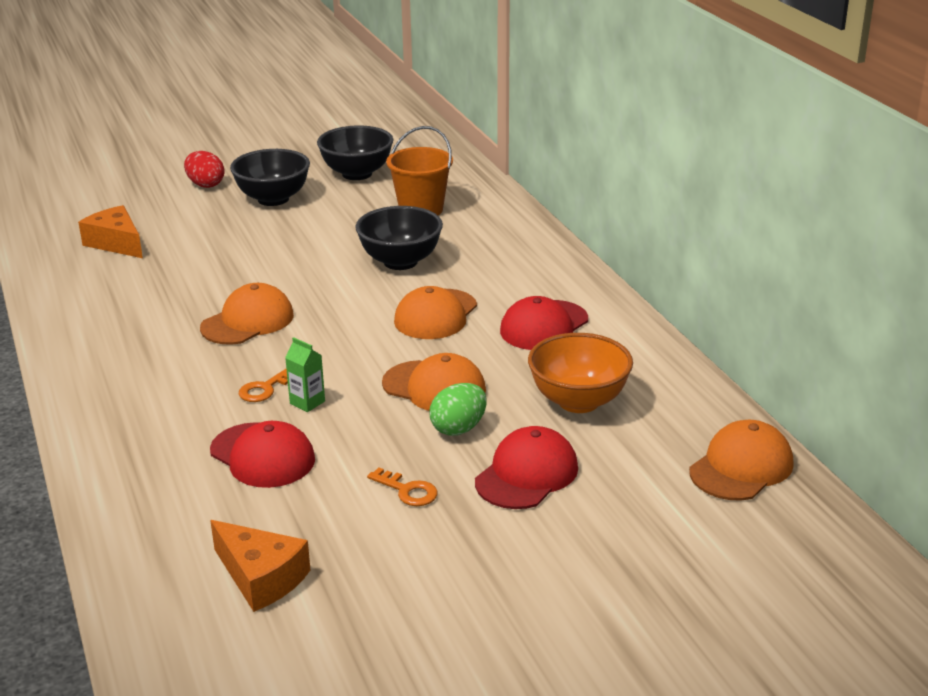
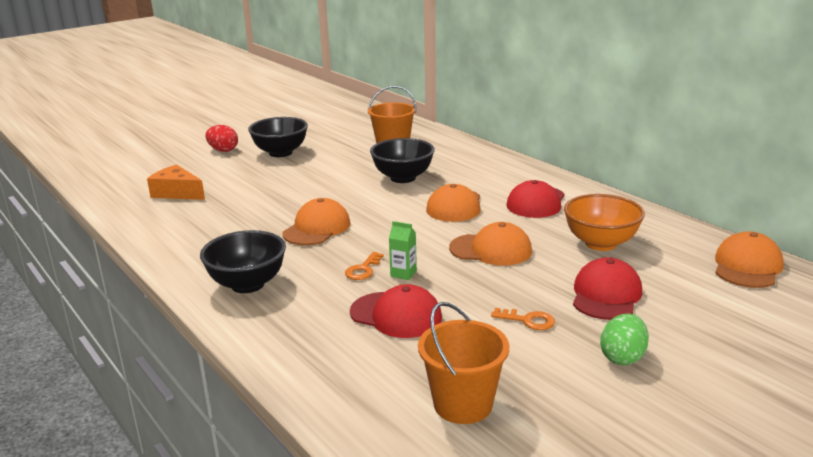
camera: 15 degrees left, 5 degrees down
orange cheese [210,520,310,612] -> orange bucket [418,302,509,424]
black bowl [317,126,394,180] -> black bowl moved to [200,230,286,293]
green egg [430,383,487,436] -> green egg moved to [600,313,649,365]

